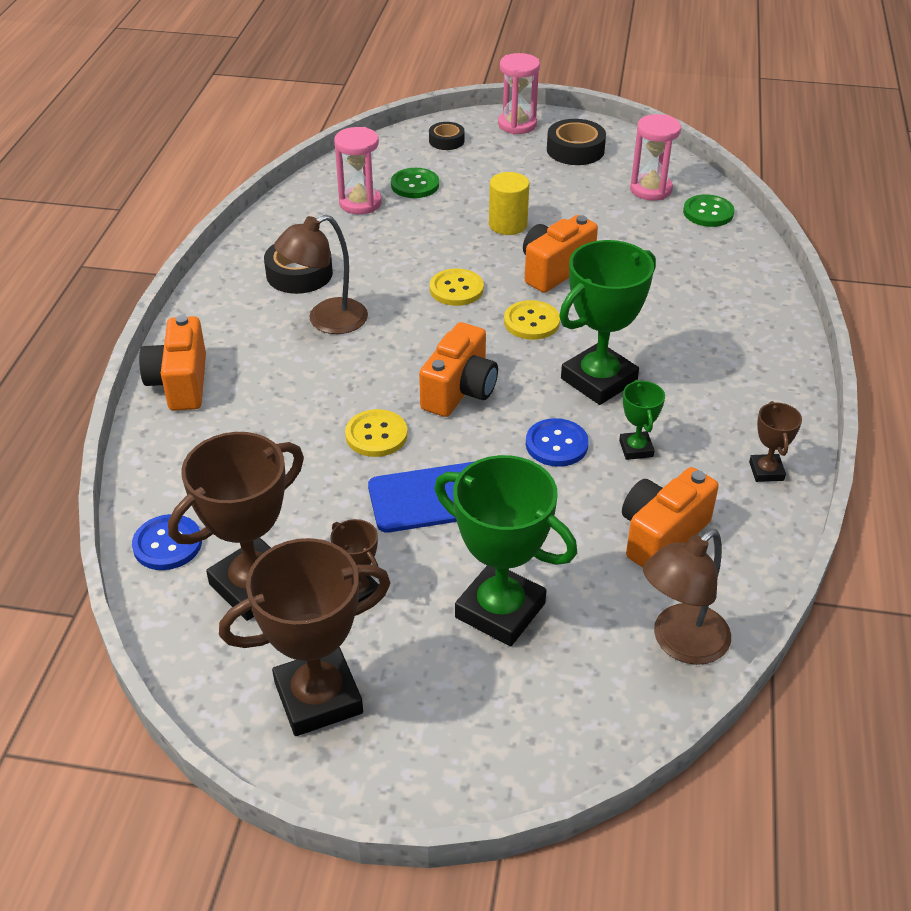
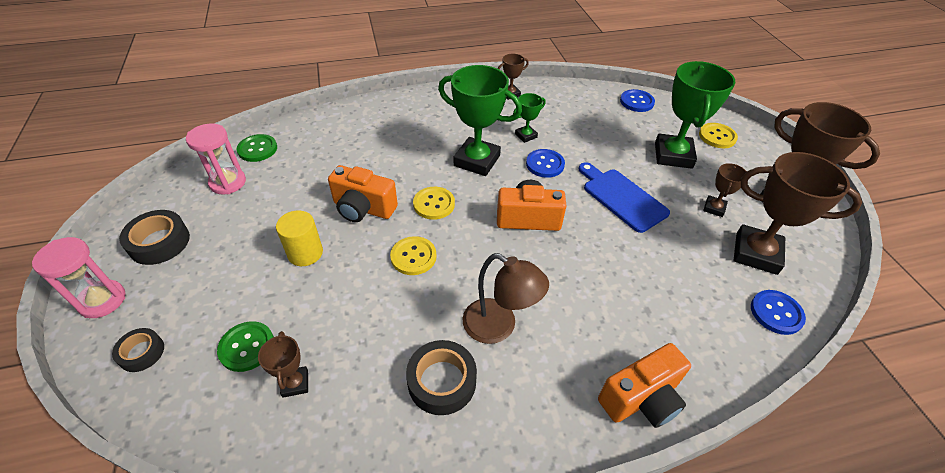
camera: 115 degrees left, 5 degrees up
pink hourglass [334,127,382,214] -> brown trophy [258,331,308,398]
yellow button [345,409,408,457] -> yellow button moved to [699,123,738,148]
orange camera [622,467,719,567] -> none
brown lamp [643,529,731,665] -> blue button [620,89,655,112]

